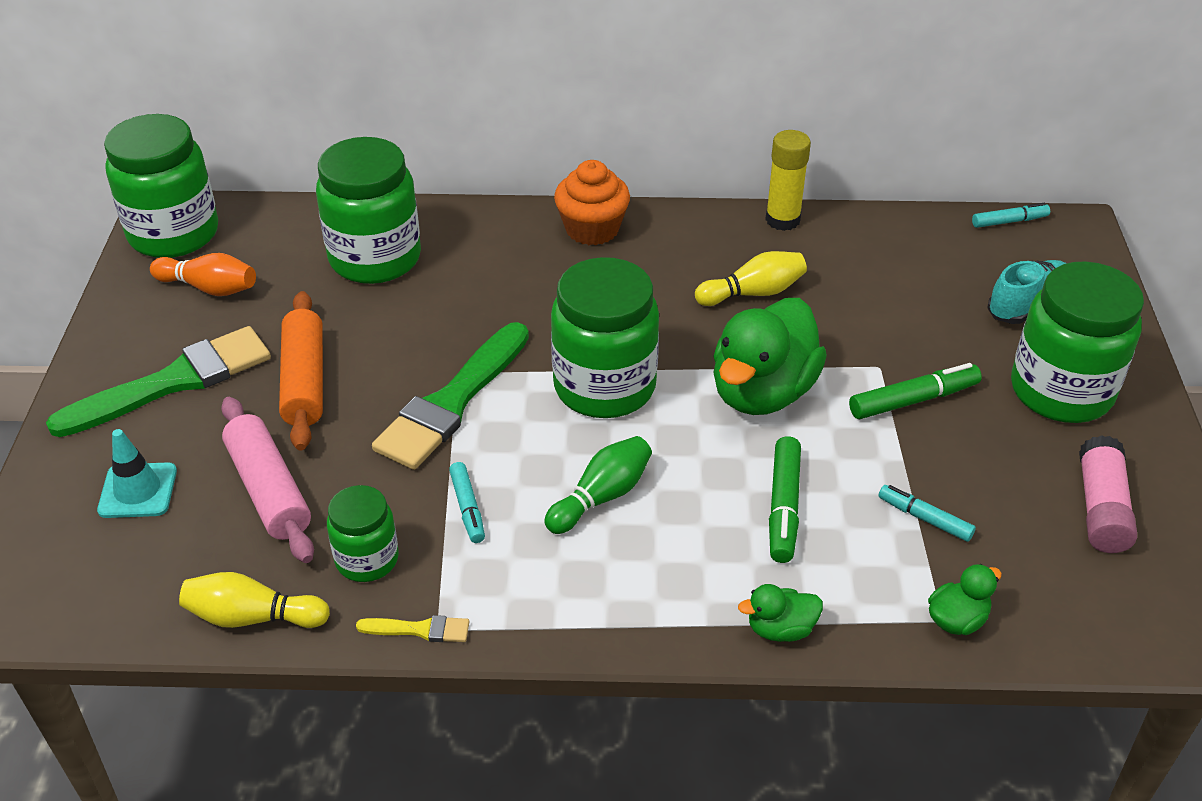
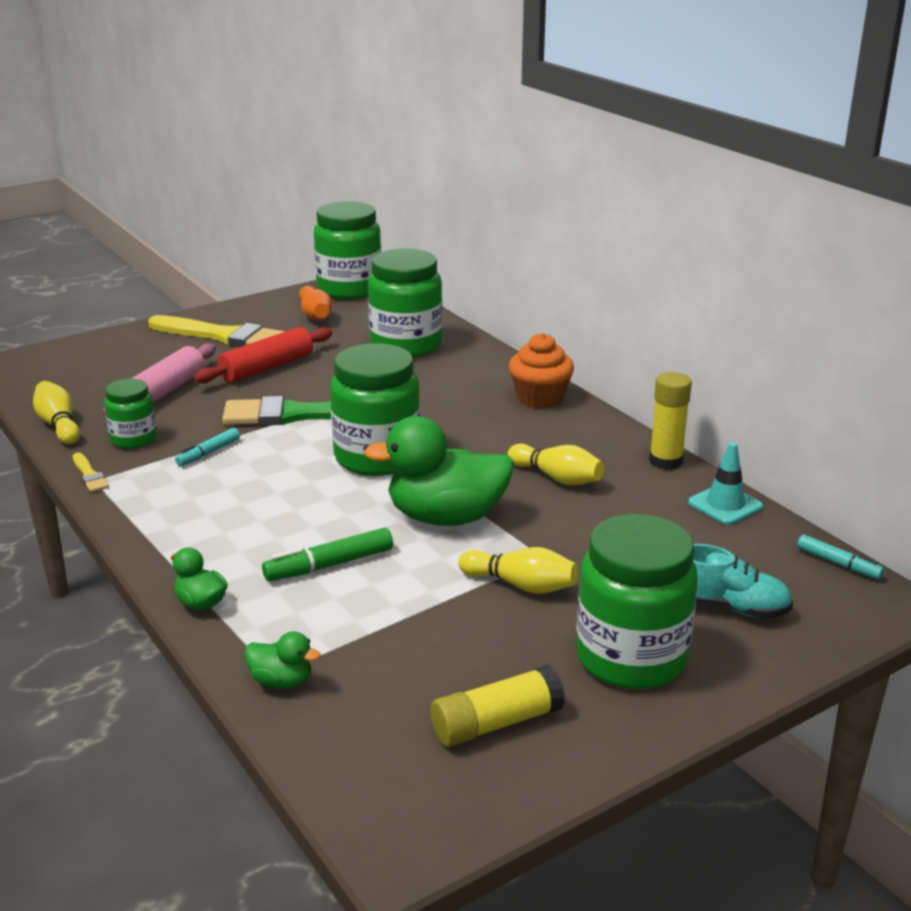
camera: 55 degrees right, 15 degrees down
green brush [46,326,271,437] -> yellow brush [148,315,286,347]
turquoise traffic cone [97,429,177,518] -> turquoise traffic cone moved to [688,442,763,525]
orange rolling pin [279,291,323,451] -> red rolling pin [194,327,333,383]
green bowling pin [544,436,652,534] -> none
green marker [849,363,982,419] -> yellow bowling pin [459,547,578,594]
turquoise marker [878,485,976,542] -> none
pink glue stick [1079,435,1137,553] -> yellow glue stick [431,665,565,747]

